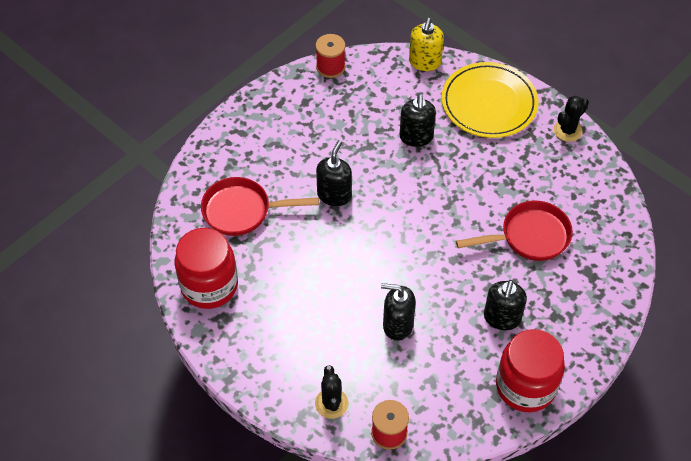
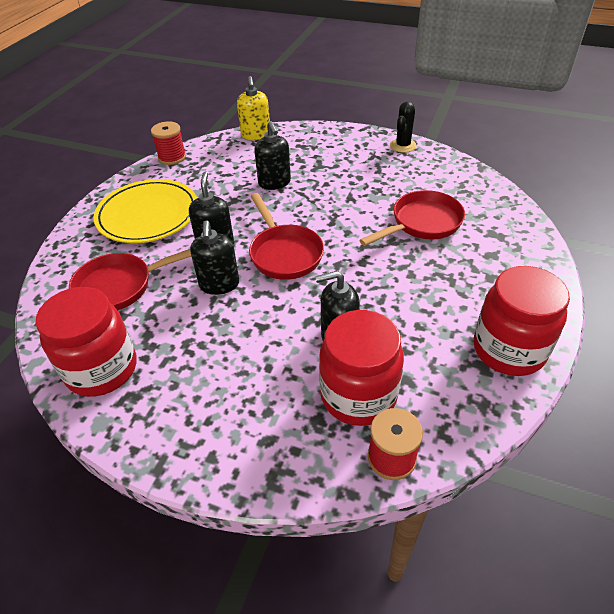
camera: 20 degrees left, 10 degrees down
black cactus [315,365,349,419] -> none
yellow plate [441,62,538,138] -> yellow plate moved to [94,179,197,243]
black soap dispenser [484,280,527,330] -> black soap dispenser moved to [190,221,239,295]
none -> red pan [249,193,324,280]
none -> red jar [319,310,404,426]

